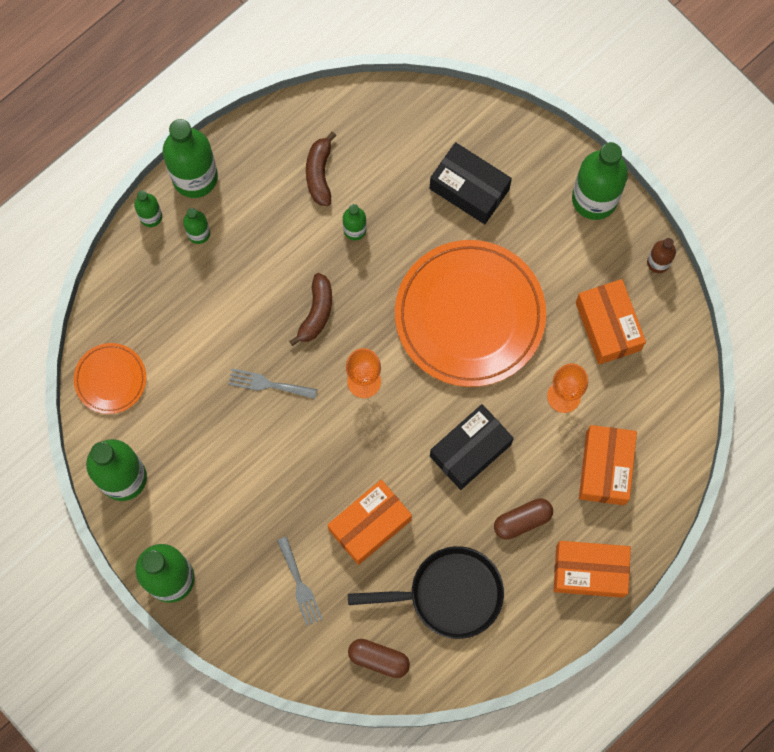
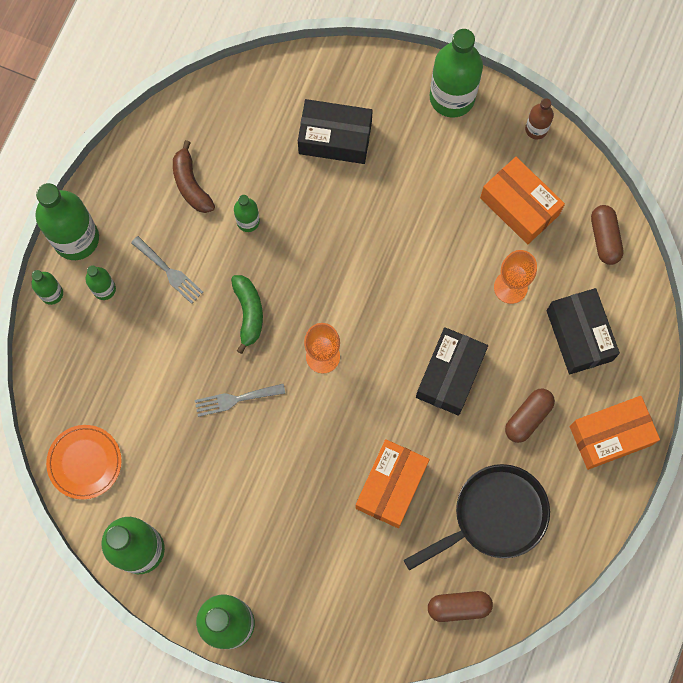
camera: 25 degrees left, 0 degrees up
grey fork [277,537,323,626] -> grey fork moved to [131,236,203,304]
brown banana [289,273,332,346] -> green banana [231,275,263,354]
orange plate [395,240,546,387] -> none
orange box [579,425,637,505] -> black box [546,288,620,374]
none -> brown capsule [591,205,624,265]

